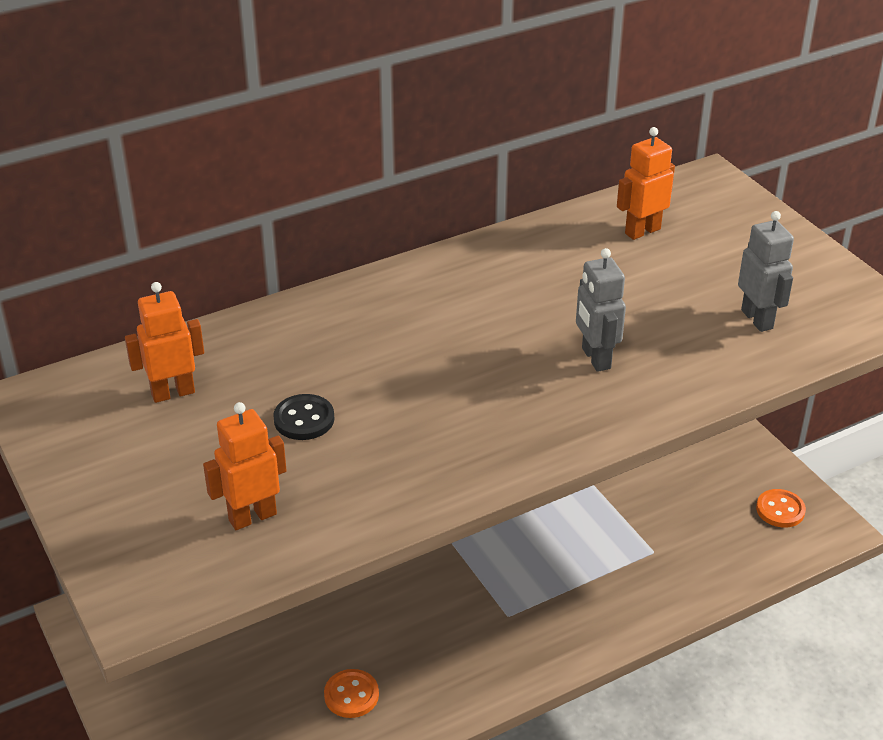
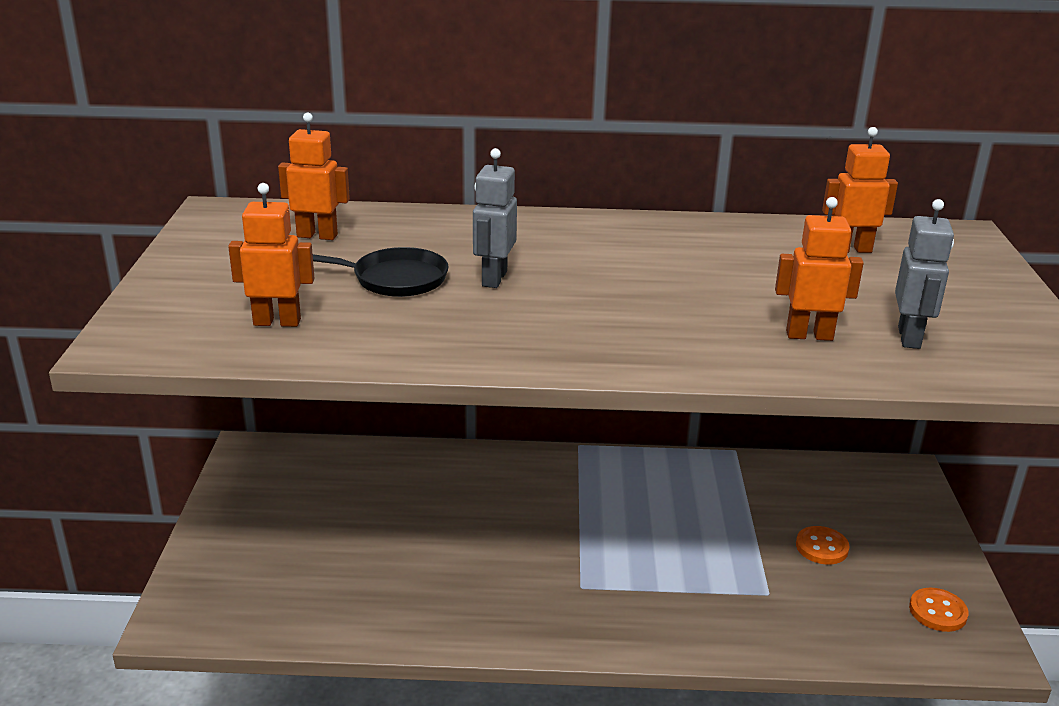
camera: 30 degrees right, 10 degrees down
black button [273,394,335,440] -> black pan [313,247,449,297]
orange button [324,669,379,718] -> orange button moved to [796,526,849,565]
grey robot [576,248,626,372] -> grey robot moved to [473,148,517,288]
none -> orange robot [775,197,864,341]

